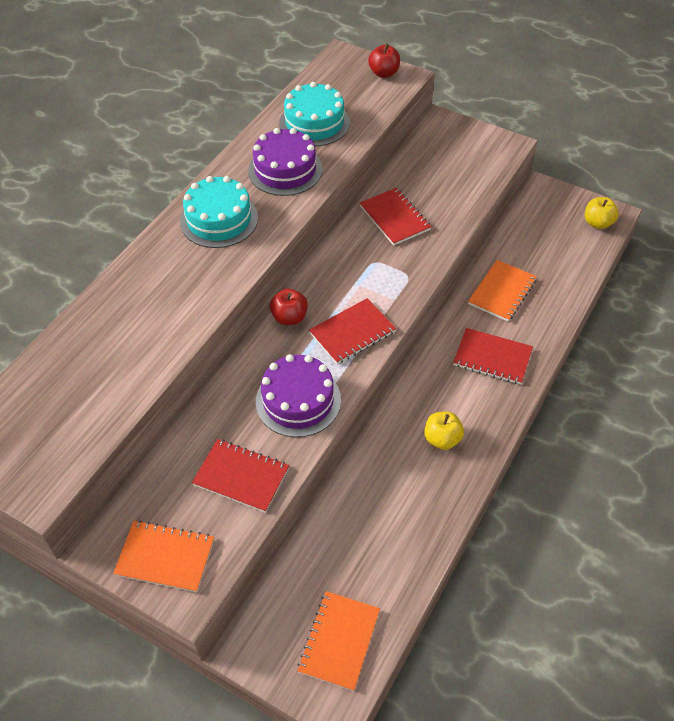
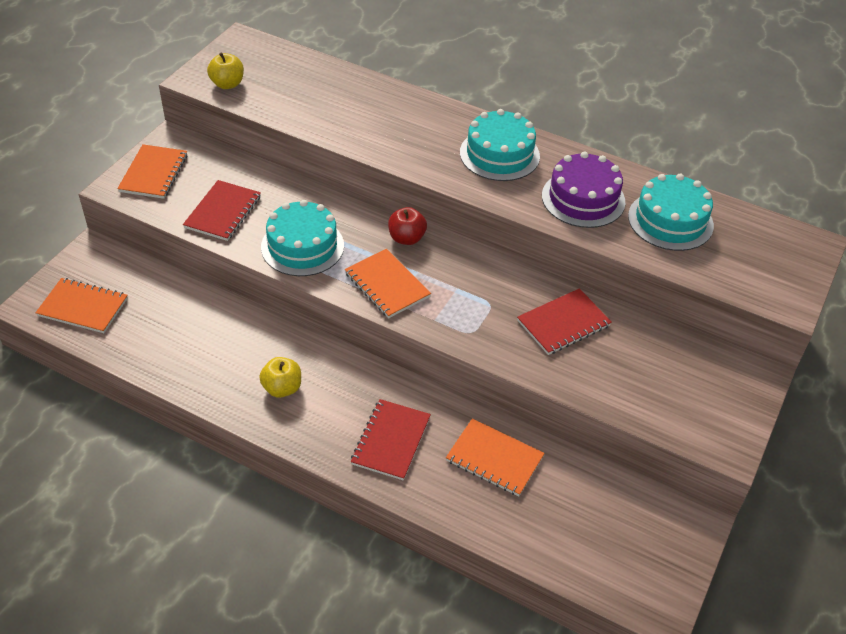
camera: 85 degrees right, 5 degrees down
purple cake [256,354,341,437] -> turquoise cake [261,200,344,276]
red notebook [309,298,396,364] -> orange notebook [345,249,431,318]
red apple [368,44,400,78] -> none
yellow apple [585,197,619,229] -> yellow apple moved to [207,52,244,89]

